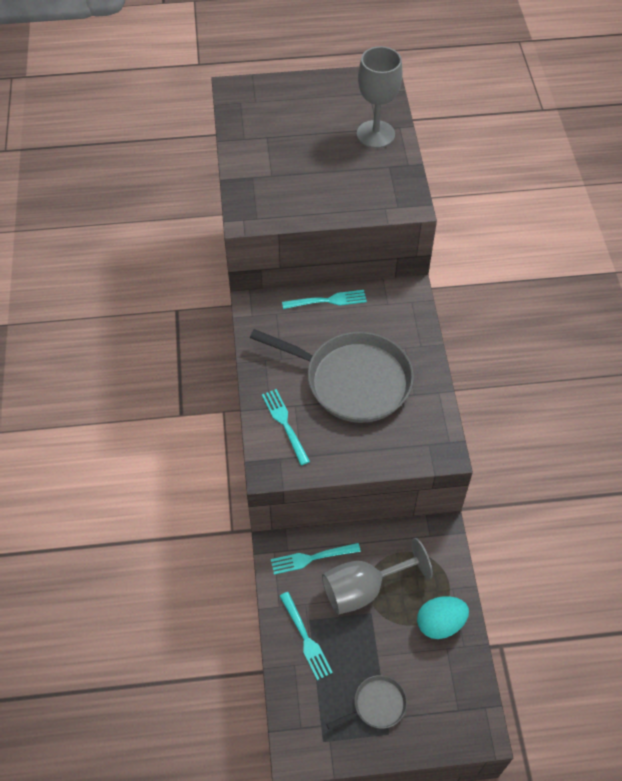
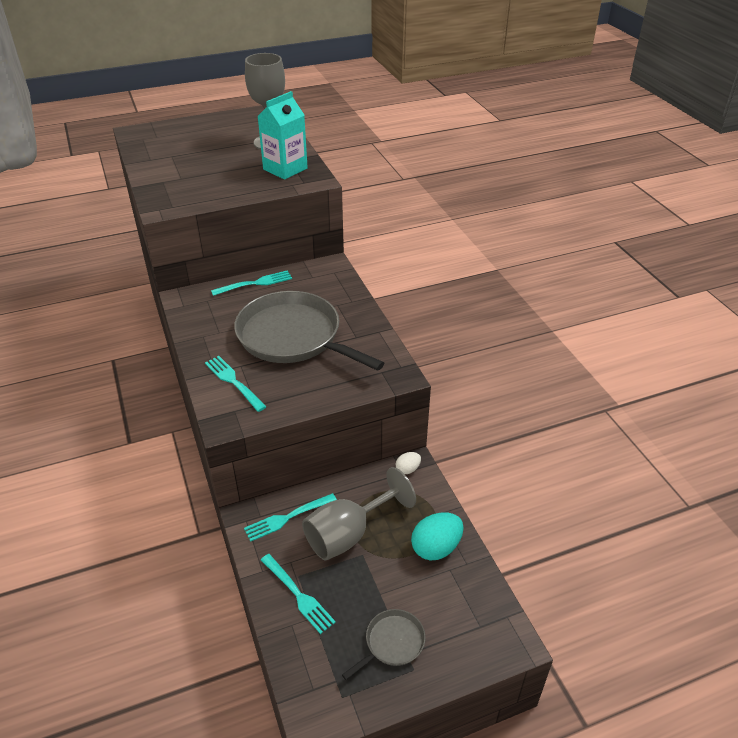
camera: 15 degrees left, 15 degrees down
grey pan [250,329,414,423] -> grey pan turned 150 degrees counterclockwise [234,291,384,371]
none -> turquoise carton [258,91,308,180]
none -> white egg [396,452,421,474]

